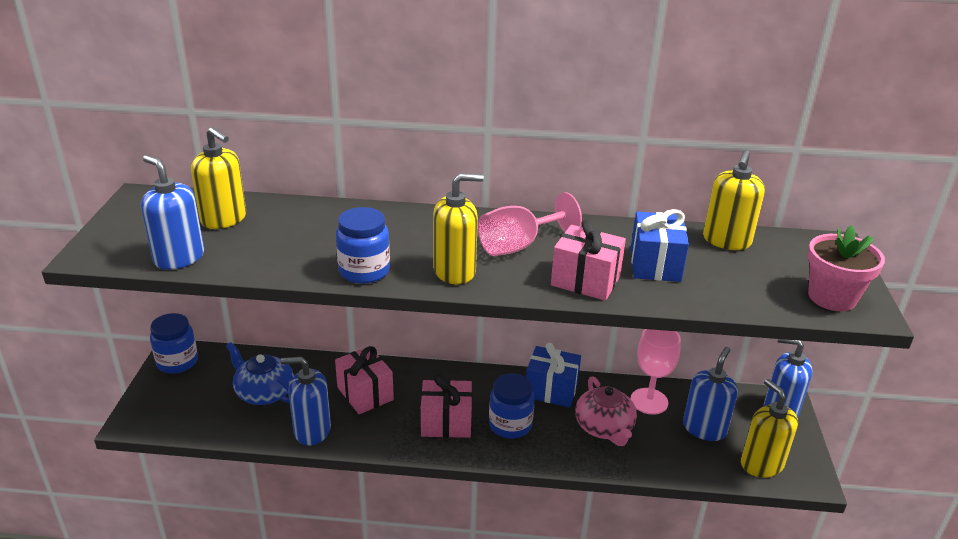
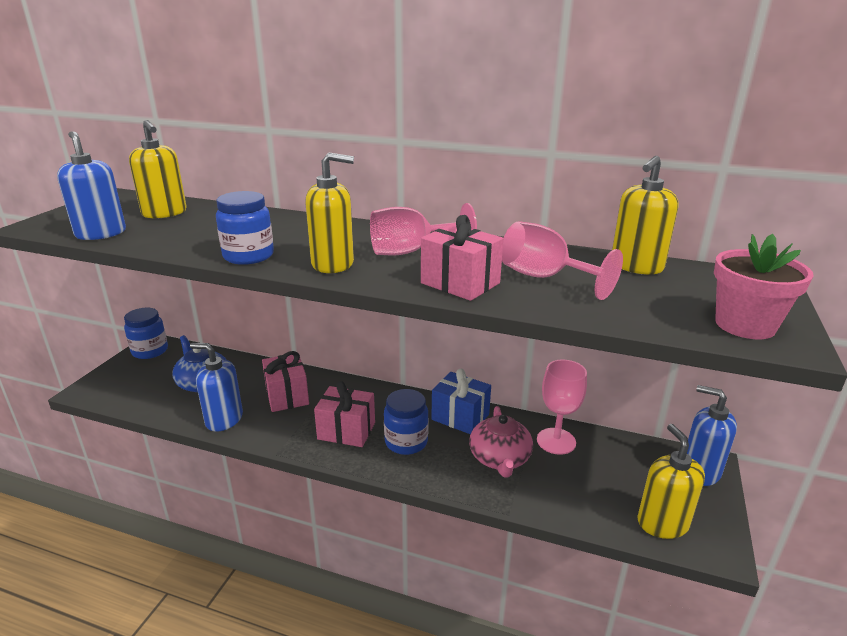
camera: 15 degrees right, 5 degrees down
blue gift [631,209,689,282] -> pink goblet [502,221,623,300]
blue soap dispenser [683,347,738,441] -> none

